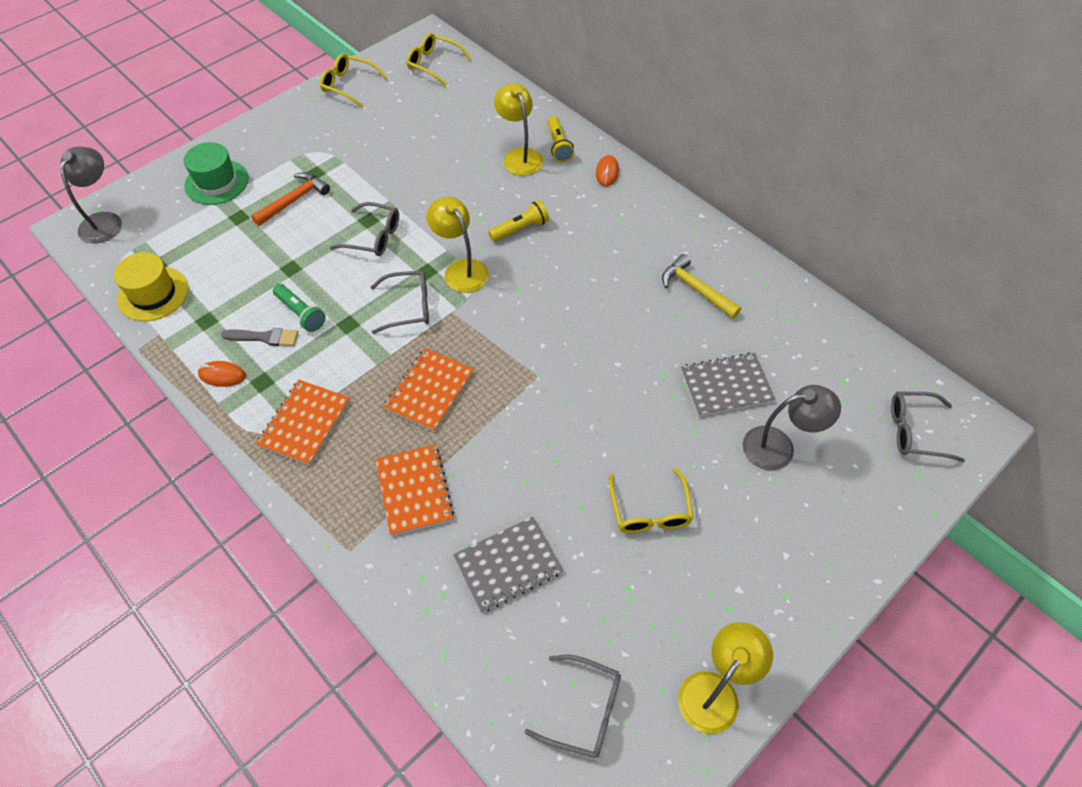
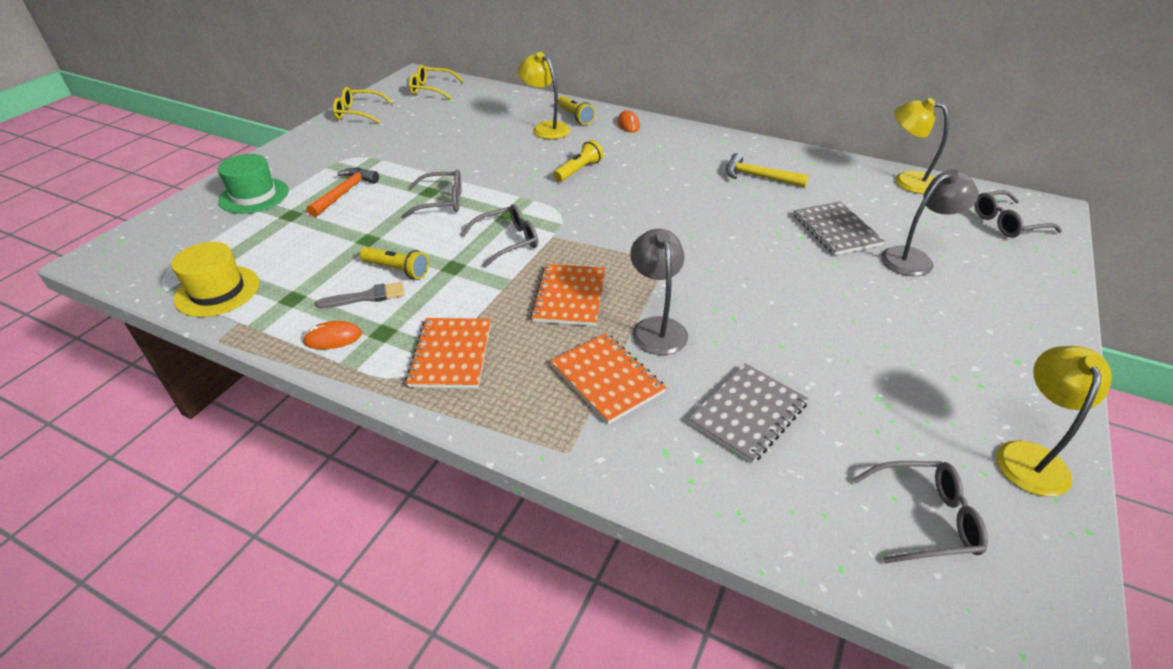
camera: 20 degrees left, 15 degrees down
grey lamp [60,147,122,243] -> grey lamp moved to [630,229,688,355]
green flashlight [273,284,325,332] -> yellow flashlight [360,247,429,279]
yellow lamp [427,197,489,293] -> yellow lamp moved to [895,98,949,194]
yellow glasses [609,468,694,533] -> none
grey notebook [681,352,775,417] -> grey notebook turned 75 degrees counterclockwise [793,201,885,255]

